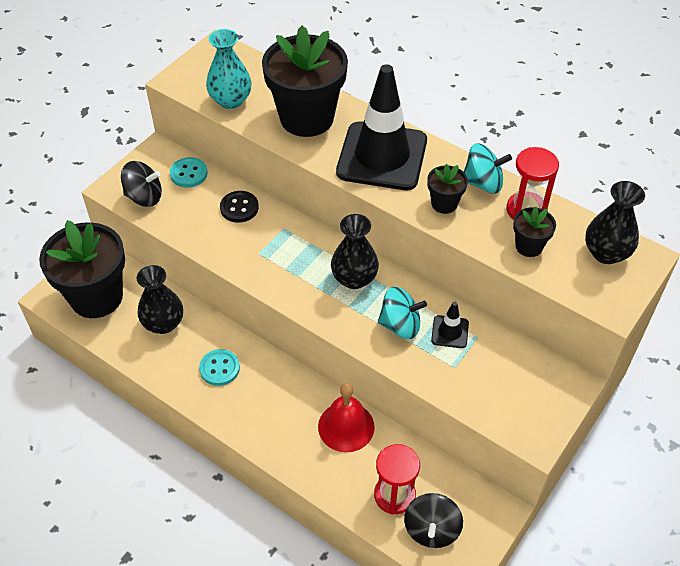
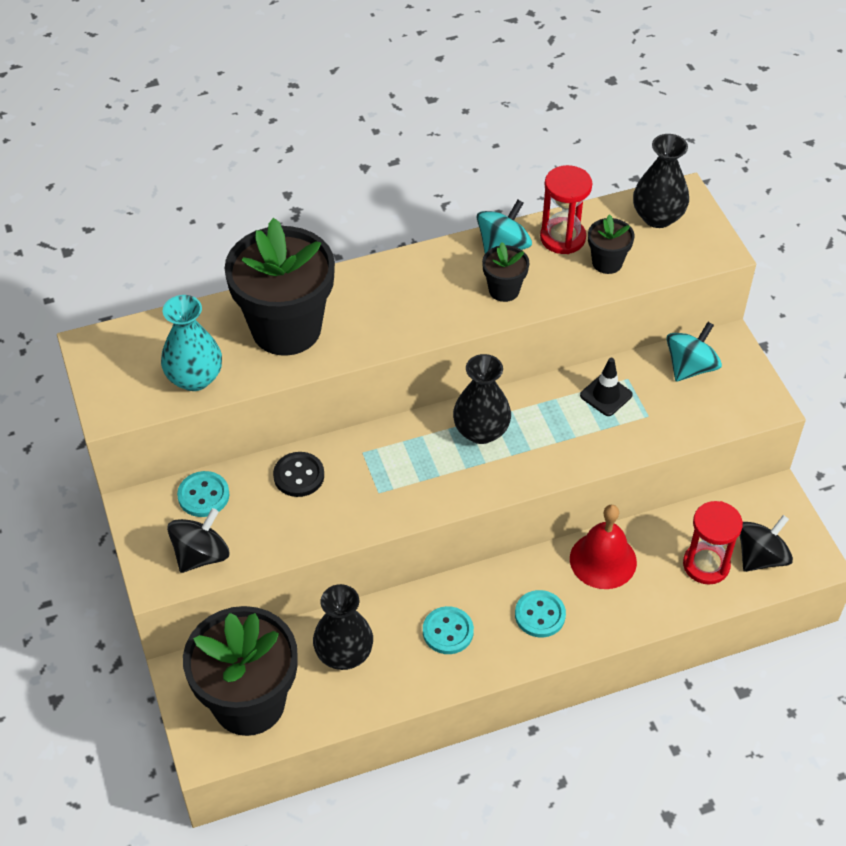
camera: 55 degrees left, 0 degrees up
black traffic cone [336,64,427,190] -> none
turquoise spinning top [378,287,427,339] -> turquoise spinning top moved to [666,322,722,382]
black spinning top [404,493,463,548] -> black spinning top turned 90 degrees counterclockwise [739,515,793,572]
none -> turquoise button [515,590,566,637]

